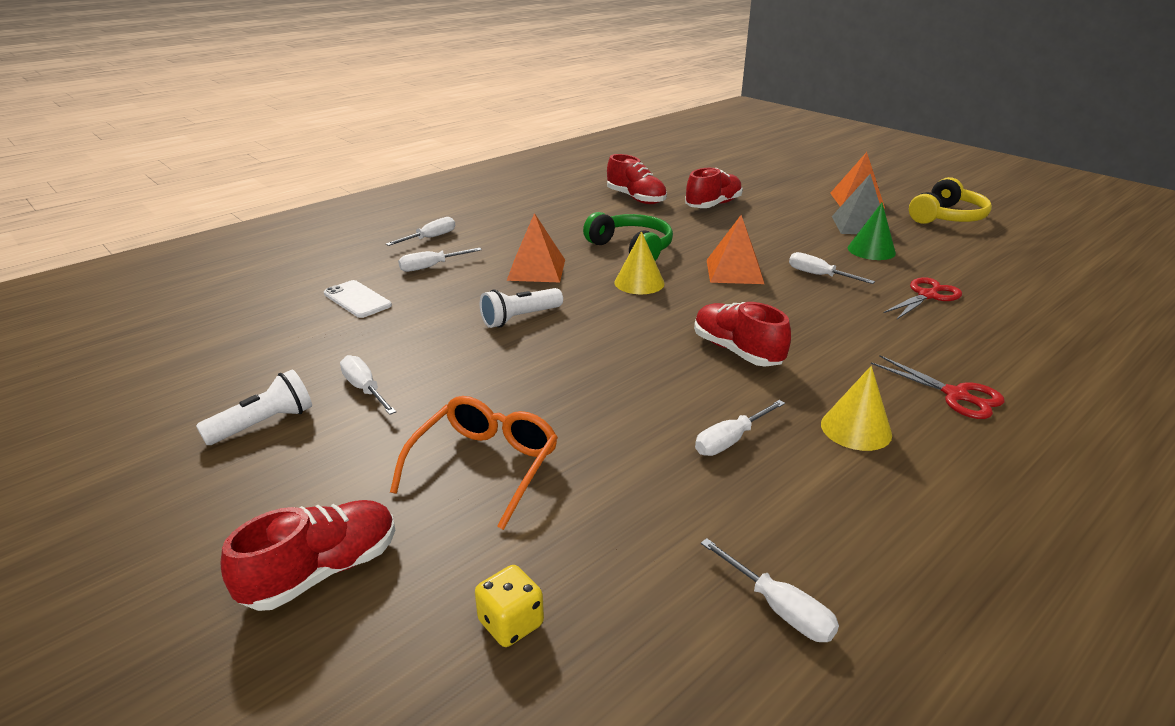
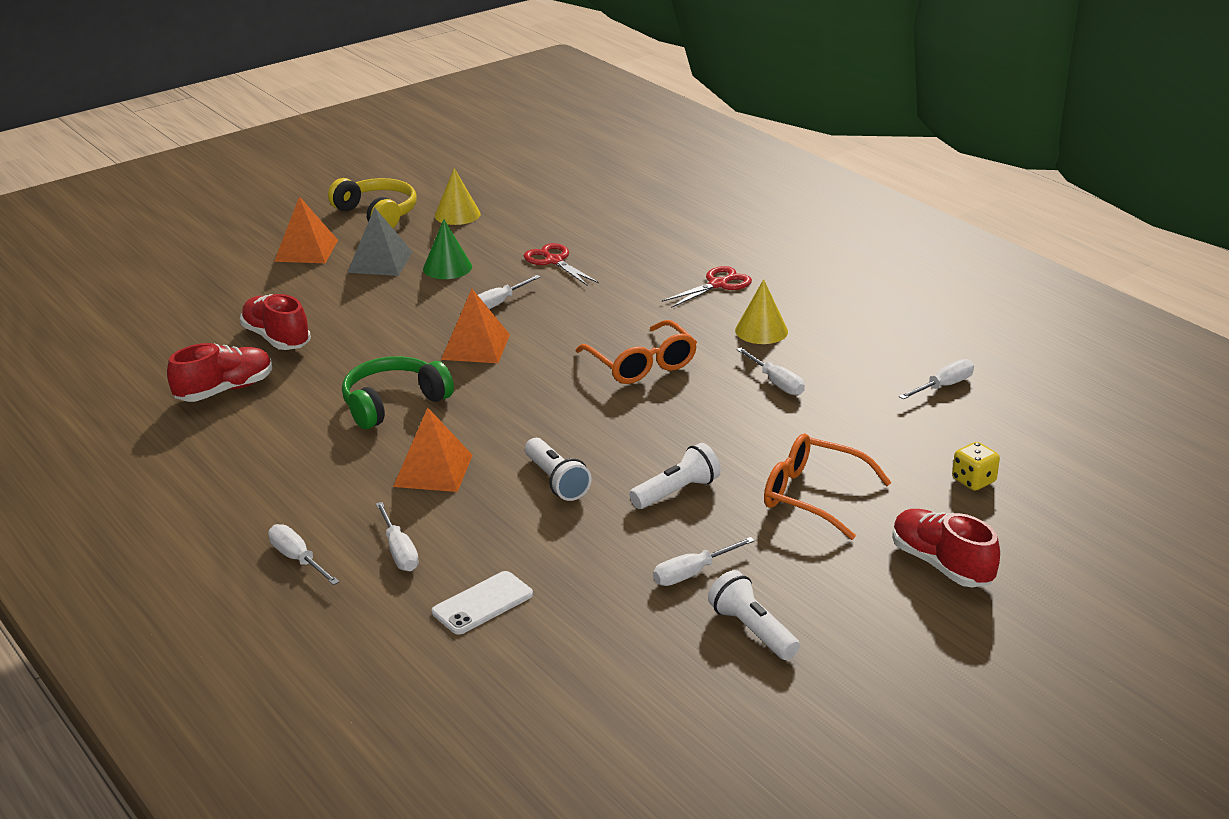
camera: 85 degrees left, 0 degrees up
yellow cone [615,231,665,294] -> yellow cone moved to [435,168,481,225]
red shoe [694,302,791,367] -> orange glasses [576,320,697,384]
none -> white flashlight [629,443,721,509]

